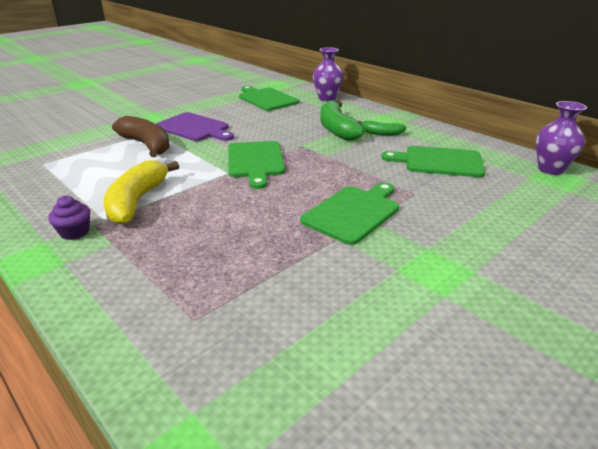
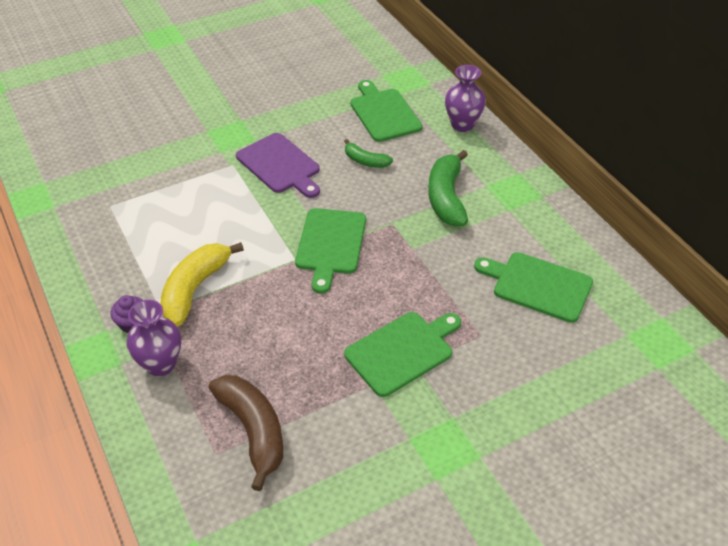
camera: 15 degrees right, 15 degrees up
brown banana [112,116,170,157] -> brown banana moved to [209,375,283,491]
green banana [358,121,406,136] -> green banana moved to [344,139,393,168]
purple vase [536,101,587,175] -> purple vase moved to [126,300,181,376]

